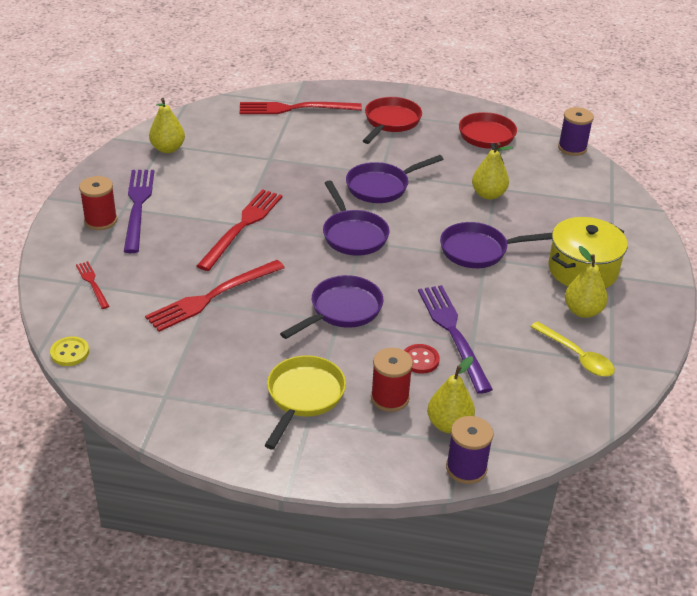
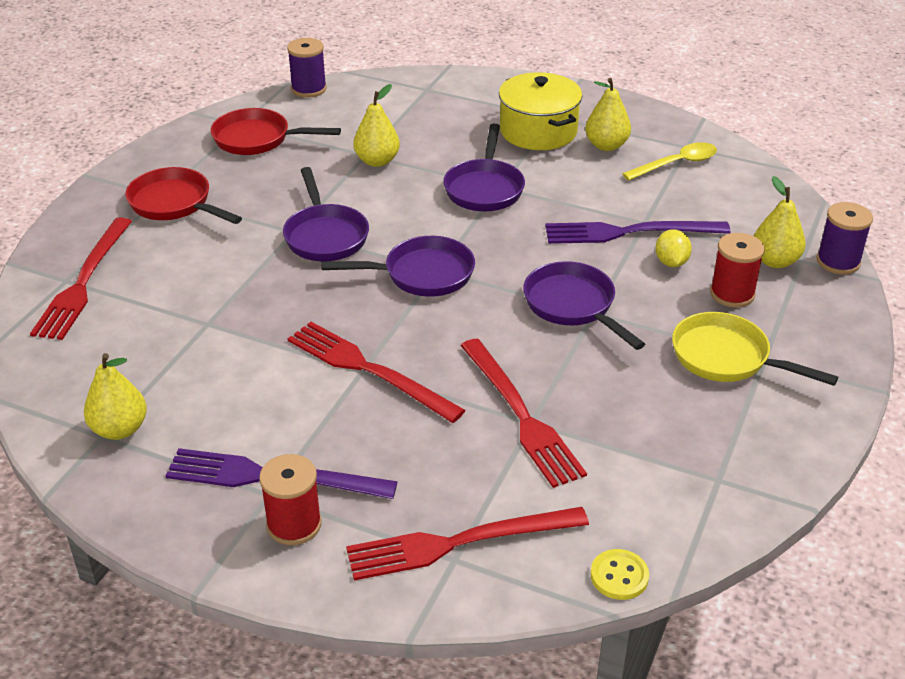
camera: 75 degrees left, 0 degrees up
red fork [76,261,109,309] -> red fork [346,507,589,580], size x1.97
red button [404,344,440,374] -> yellow lemon [655,229,692,267]

